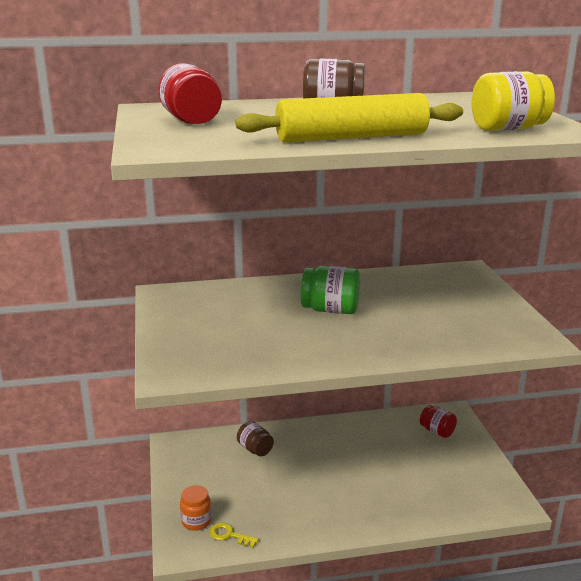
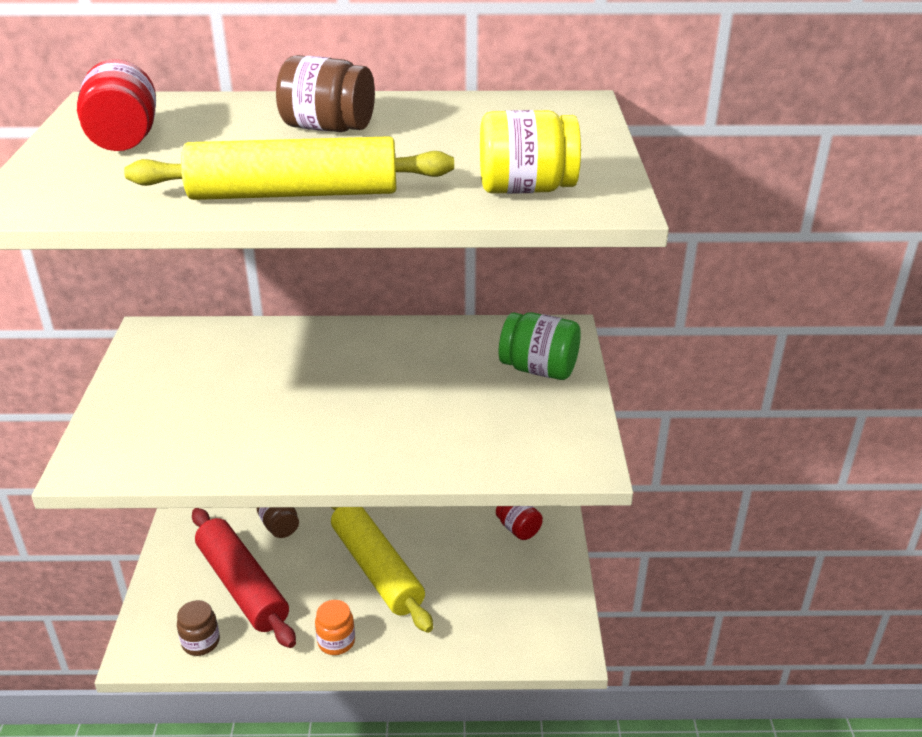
camera: 10 degrees right, 10 degrees up
orange jar [180,485,211,531] -> orange jar moved to [315,600,355,655]
yellow key [209,523,259,548] -> brown jar [177,600,220,656]
green jar [301,265,360,314] -> green jar moved to [499,312,581,380]
none -> red rolling pin [192,508,296,648]
none -> yellow rolling pin [331,507,433,633]

